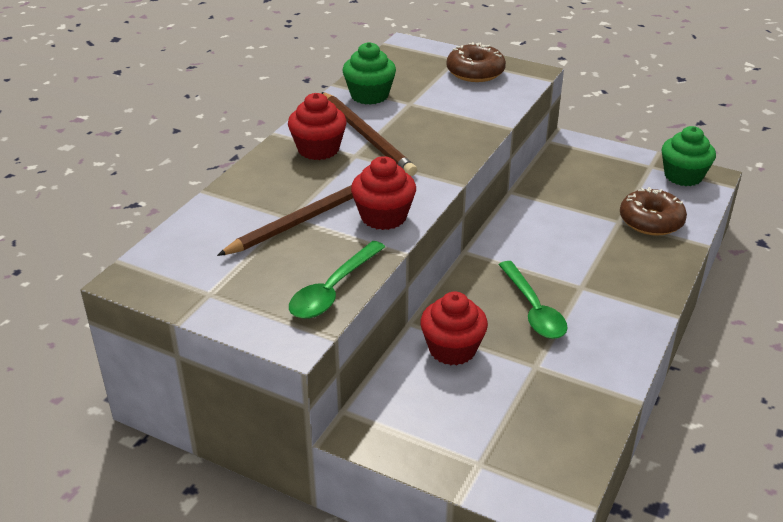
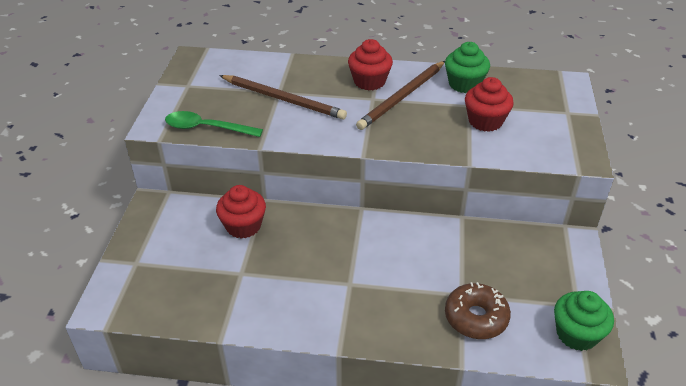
camera: 70 degrees right, 5 degrees up
red cupcake [351,156,416,230] -> red cupcake moved to [465,77,514,132]
brown donut [447,42,506,82] -> none
green spoon [498,261,568,339] -> none

